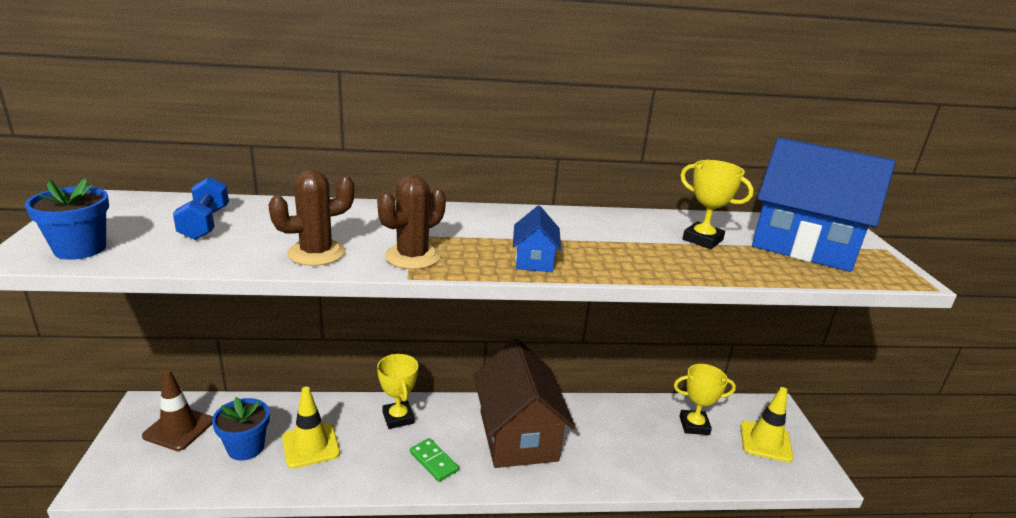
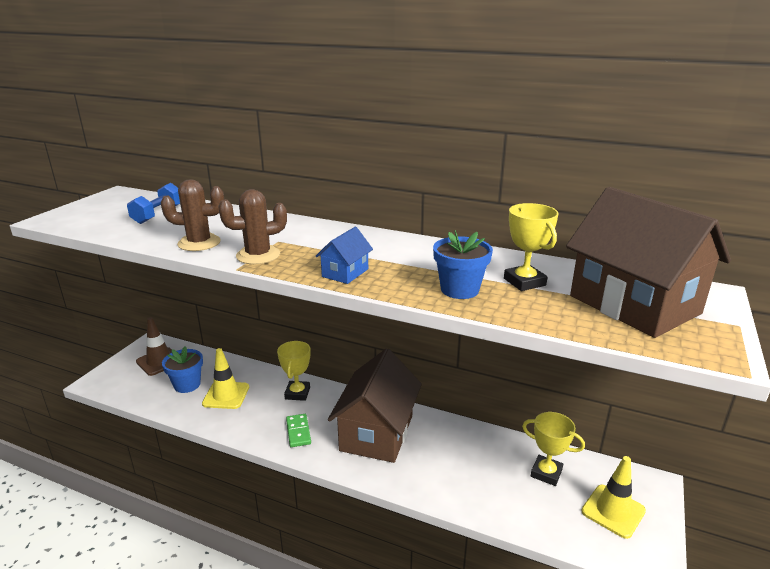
camera: 30 degrees right, 0 degrees up
blue flower pot [25,178,109,260] -> blue flower pot moved to [433,230,493,299]
blue house [752,138,895,272] -> brown house [566,187,731,338]

